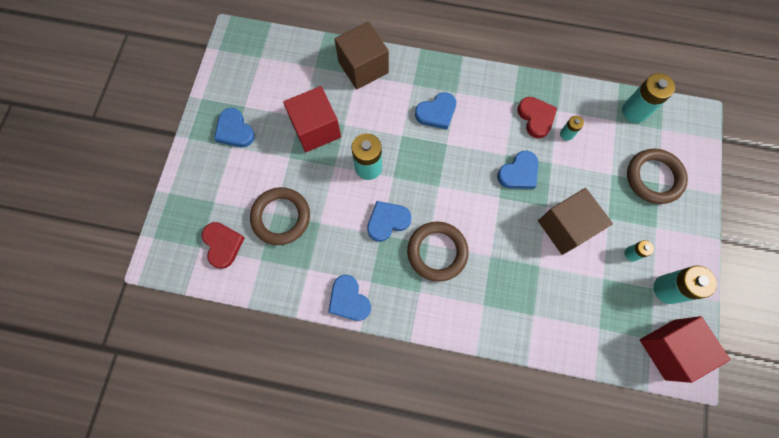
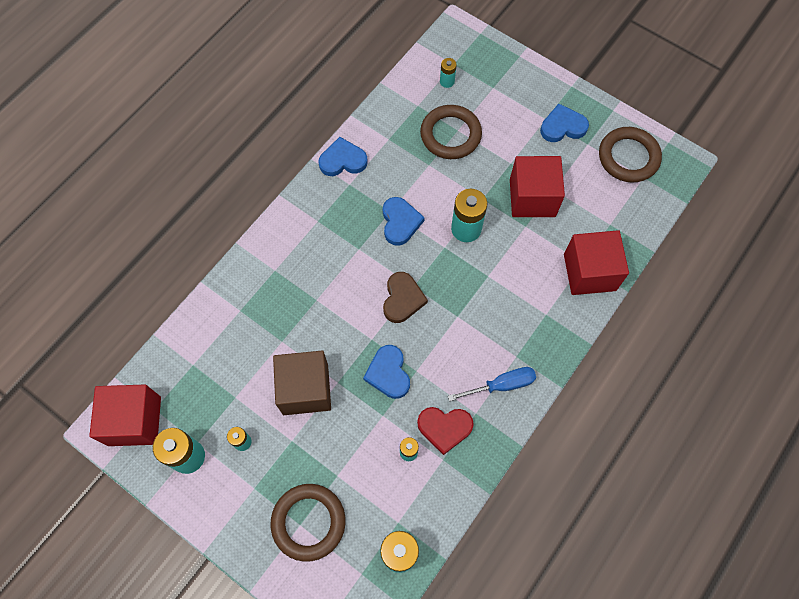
camera: 115 degrees right, 5 degrees down
red heart [202,222,245,269] -> turquoise battery [440,58,457,88]
brown cube [334,22,389,90] -> red cube [564,230,629,295]
brown ring [407,222,469,282] -> brown ring moved to [599,127,662,183]
blue heart [415,92,456,130] -> none
none -> brown heart [383,272,428,323]
none -> blue screwdriver [448,367,536,401]

